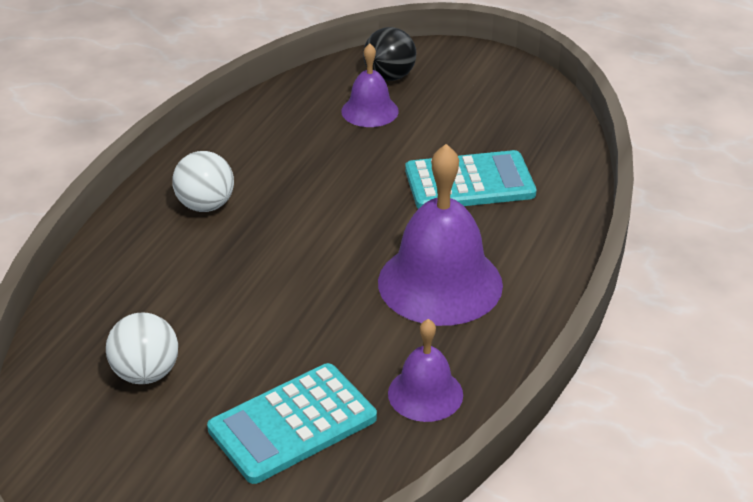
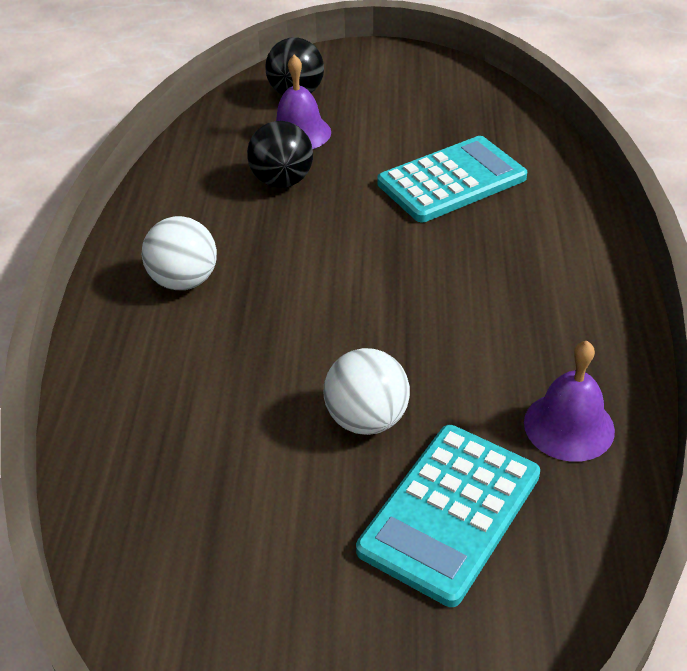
camera: 20 degrees left, 5 degrees up
white ball [106,313,178,384] -> white ball moved to [324,348,410,435]
purple bell [378,144,503,326] -> none
none -> black ball [247,121,313,188]

